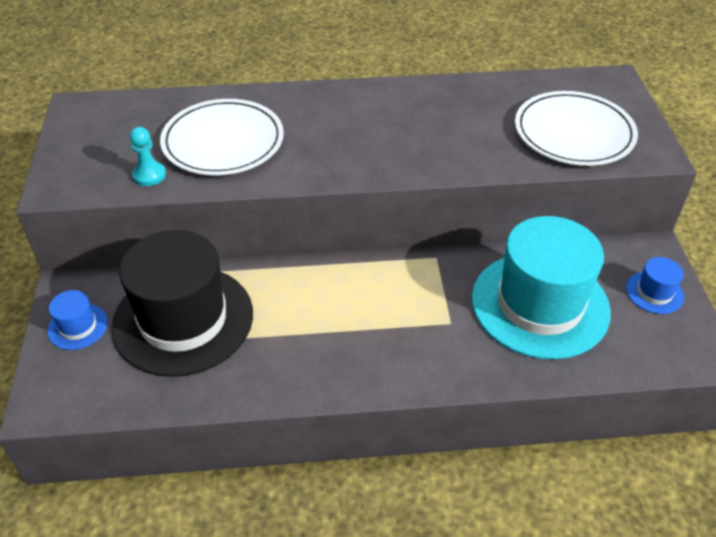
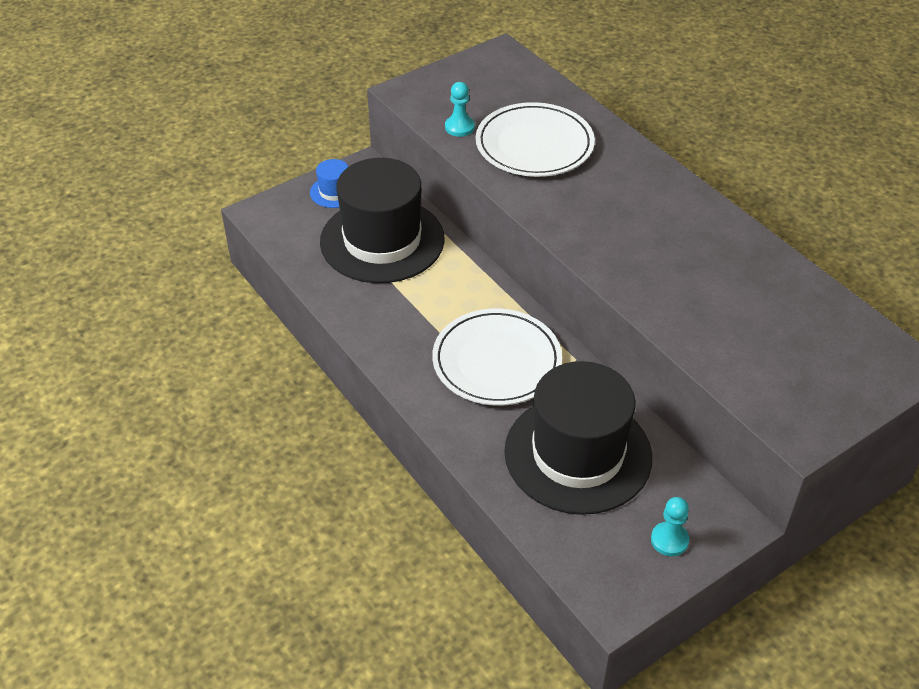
camera: 60 degrees right, 0 degrees up
turquoise hat [472,216,611,360] -> black hat [504,361,652,515]
white plate [515,91,638,166] -> white plate moved to [432,309,562,406]
blue hat [626,257,684,314] -> turquoise pawn [651,497,689,556]

